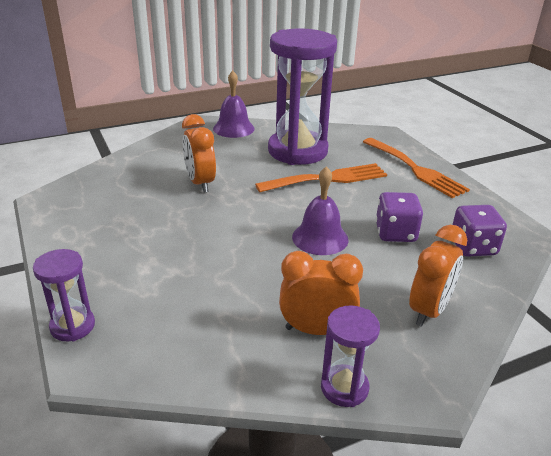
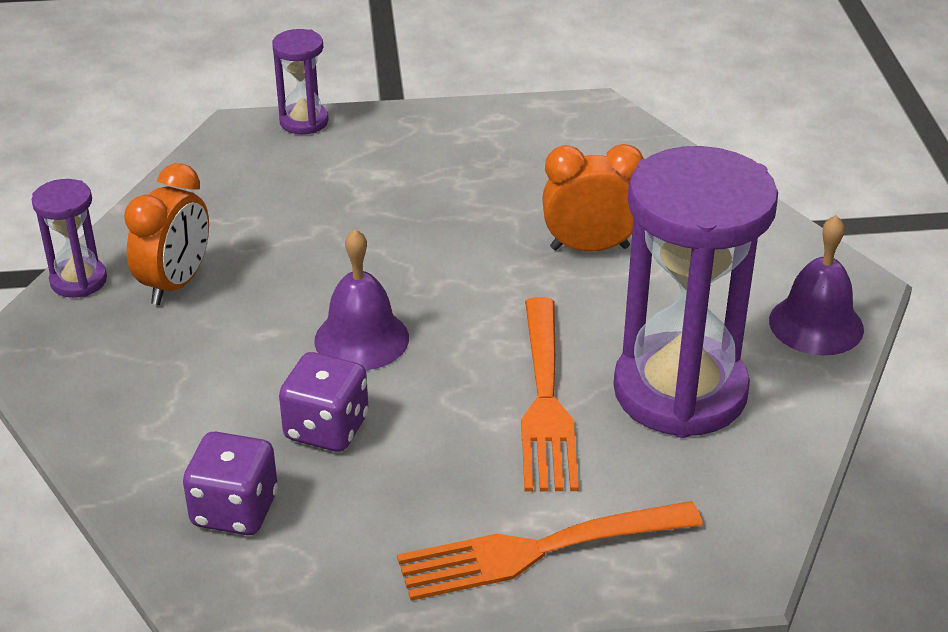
camera: 110 degrees right, 5 degrees up
orange clock [409,225,467,327] -> none

